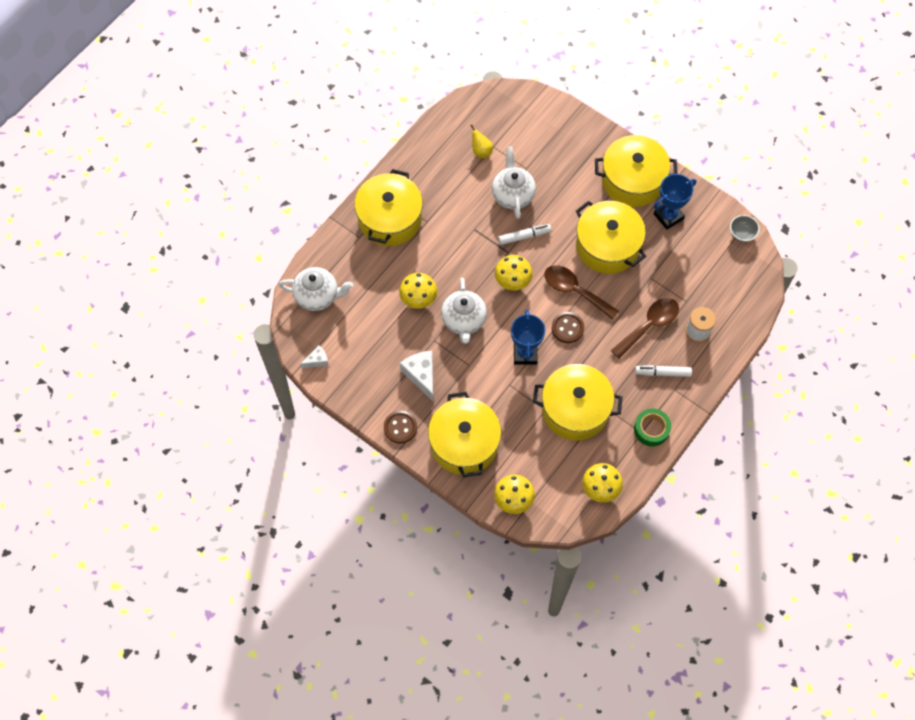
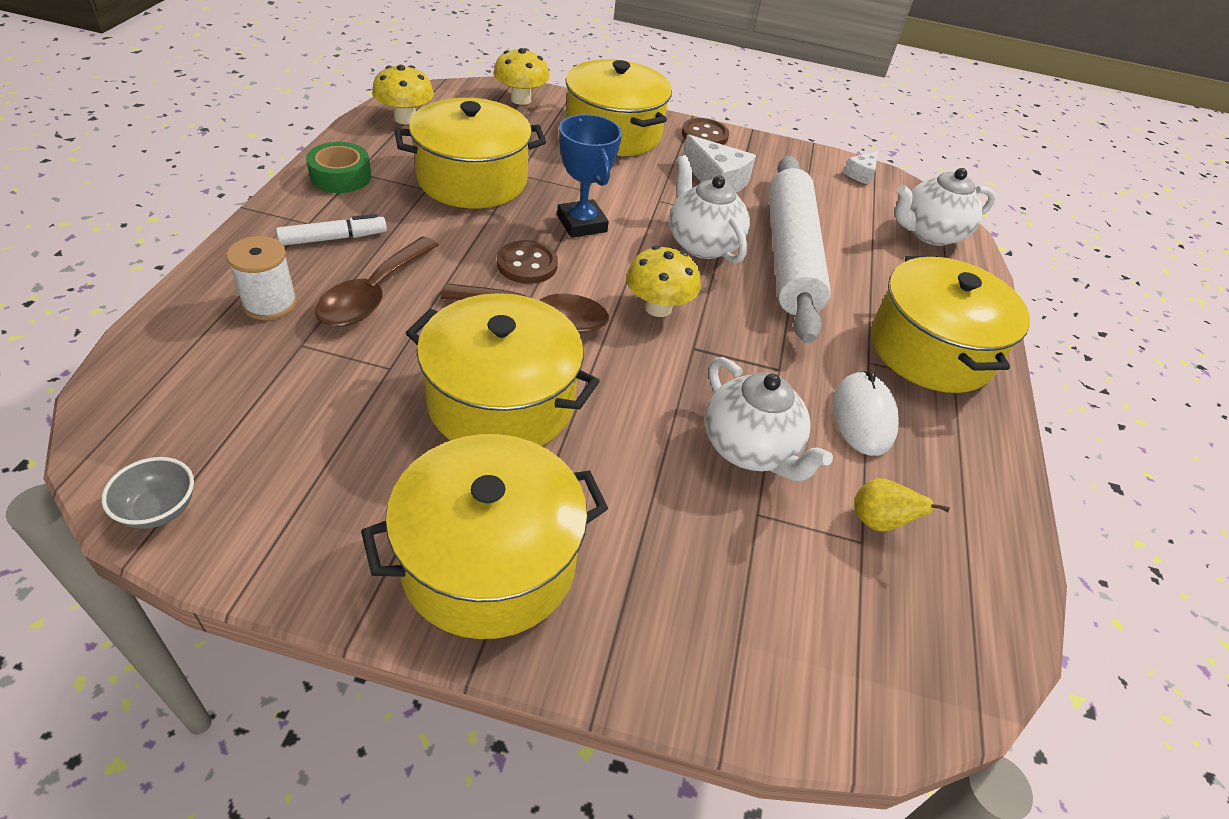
camera: 150 degrees right, 20 degrees down
yellow mushroom [399,273,438,309] -> white rolling pin [768,156,831,343]
white marker [498,224,552,245] -> none
blue trophy [654,174,696,230] -> none
none -> white mouse [833,371,899,456]

